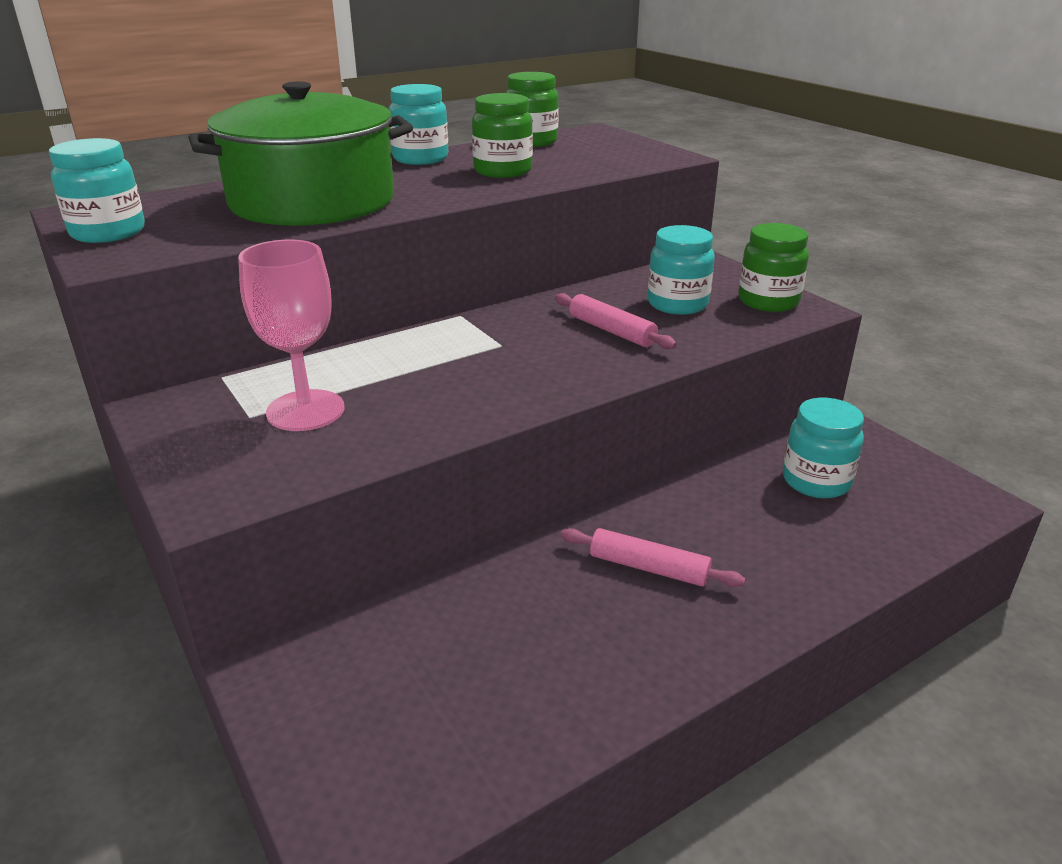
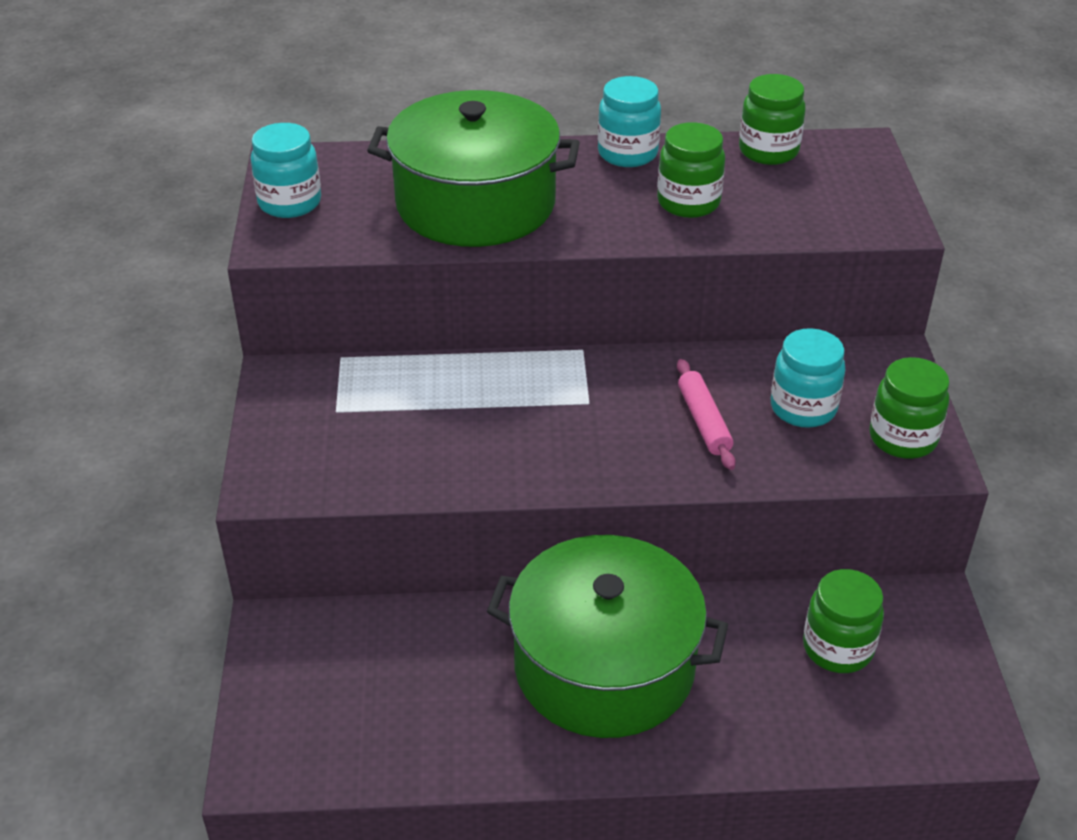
camera: 30 degrees right, 10 degrees up
pink goblet [238,240,345,431] -> none
pink rolling pin [561,528,745,587] -> green pot [487,535,728,738]
turquoise jar [783,398,864,498] -> green jar [803,569,884,673]

